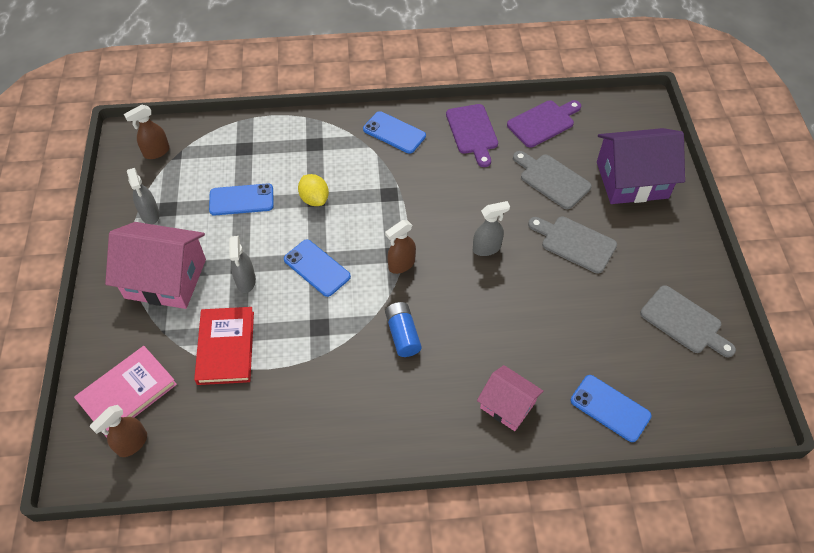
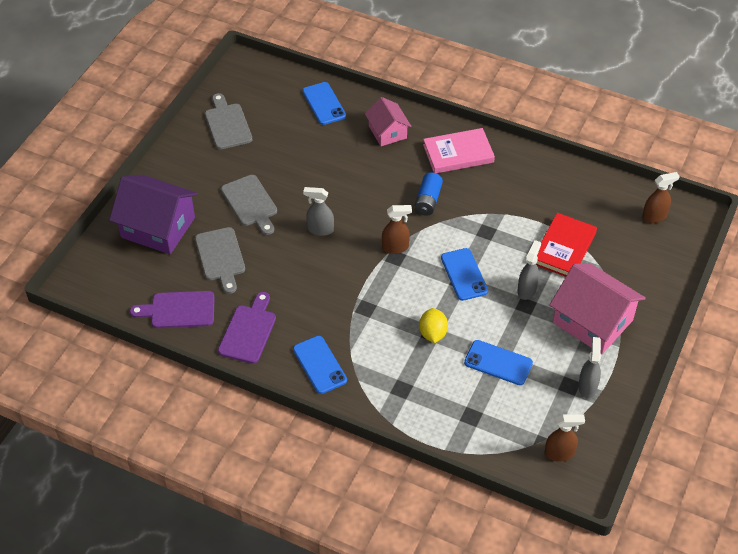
camera: 150 degrees left, 5 degrees down
pink book [74,346,177,438] -> pink book moved to [423,128,495,173]

